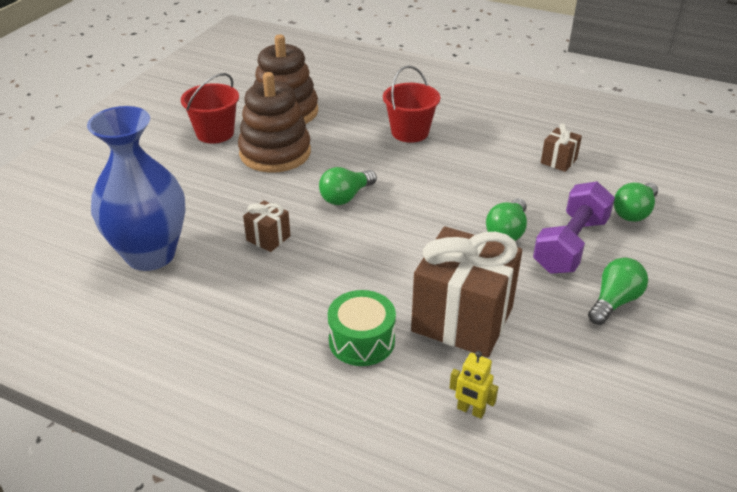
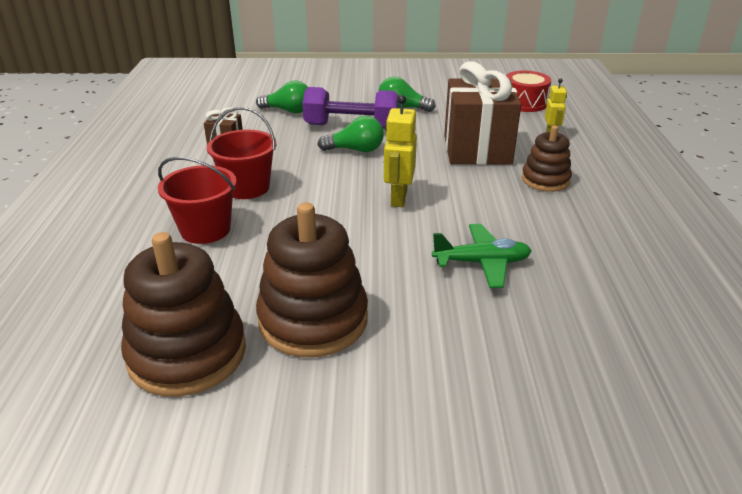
camera: 115 degrees left, 5 degrees down
blue vase [87,106,186,271] -> none
red bucket [181,73,239,143] -> red bucket moved to [207,107,277,199]
brown gift [243,201,290,252] -> green plane [432,224,531,288]
green light bulb [319,167,377,205] -> none
green drum [328,290,396,366] -> brown stacking toy [522,125,572,192]
none -> yellow robot [384,95,417,207]
none -> red drum [506,71,551,112]

